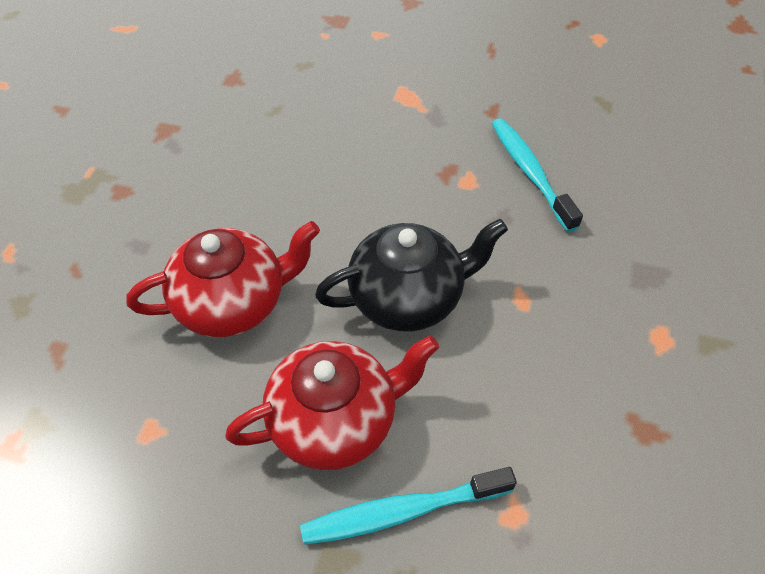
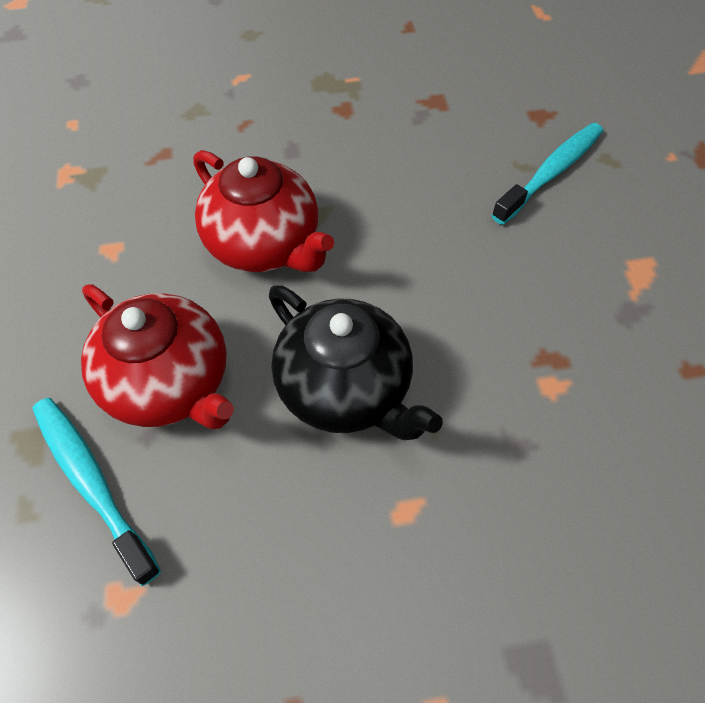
camera: 65 degrees right, 5 degrees up
turquoise toothbrush [492,119,583,232] -> turquoise toothbrush moved to [491,123,603,225]

